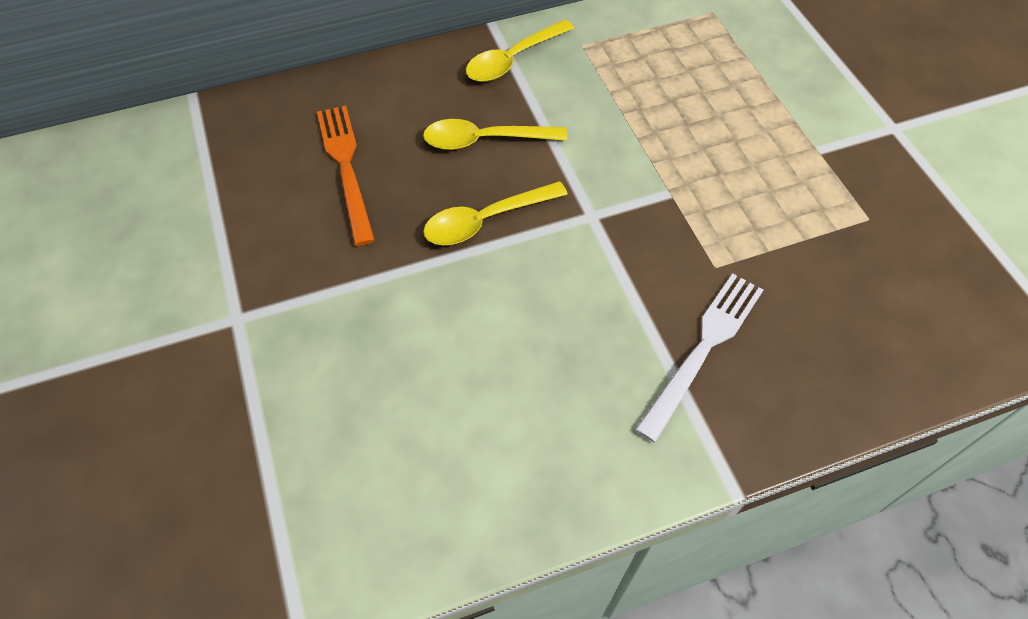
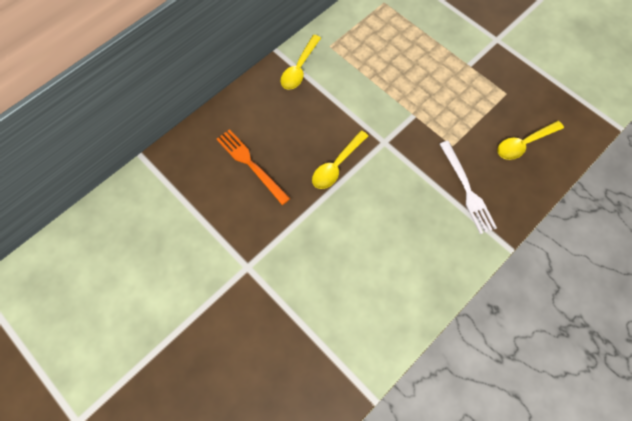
camera: 25 degrees left, 10 degrees up
yellow spoon [423,119,567,150] -> yellow spoon moved to [497,121,564,160]
white fork [635,273,763,443] -> white fork turned 150 degrees clockwise [440,141,497,234]

